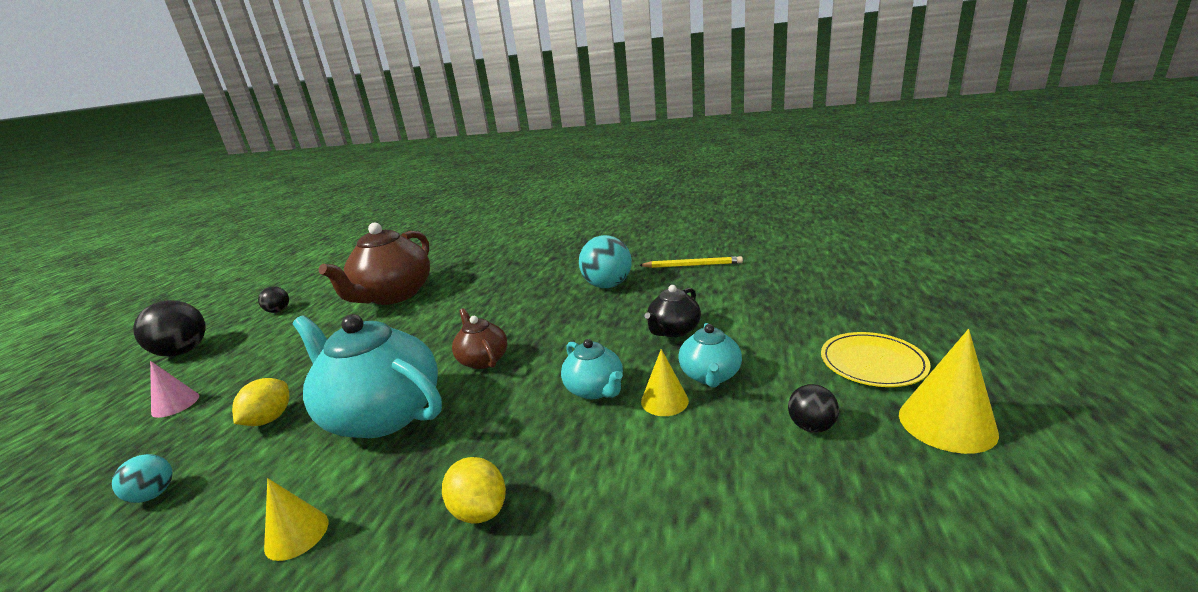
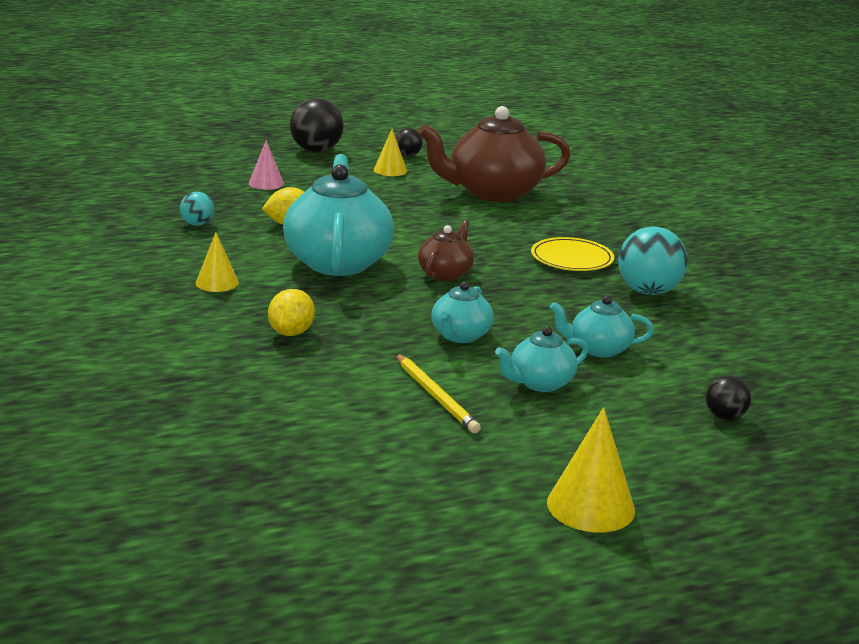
camera: 50 degrees right, 0 degrees up
yellow pencil [639,256,743,268] -> yellow pencil moved to [396,354,481,433]
yellow cone [641,349,689,416] -> yellow cone moved to [374,129,407,176]
black teapot [645,285,701,337] -> turquoise teapot [550,296,654,358]
black ball [788,384,839,433] -> black ball moved to [706,376,751,420]
yellow plate [821,332,931,387] -> yellow plate moved to [531,237,614,271]

